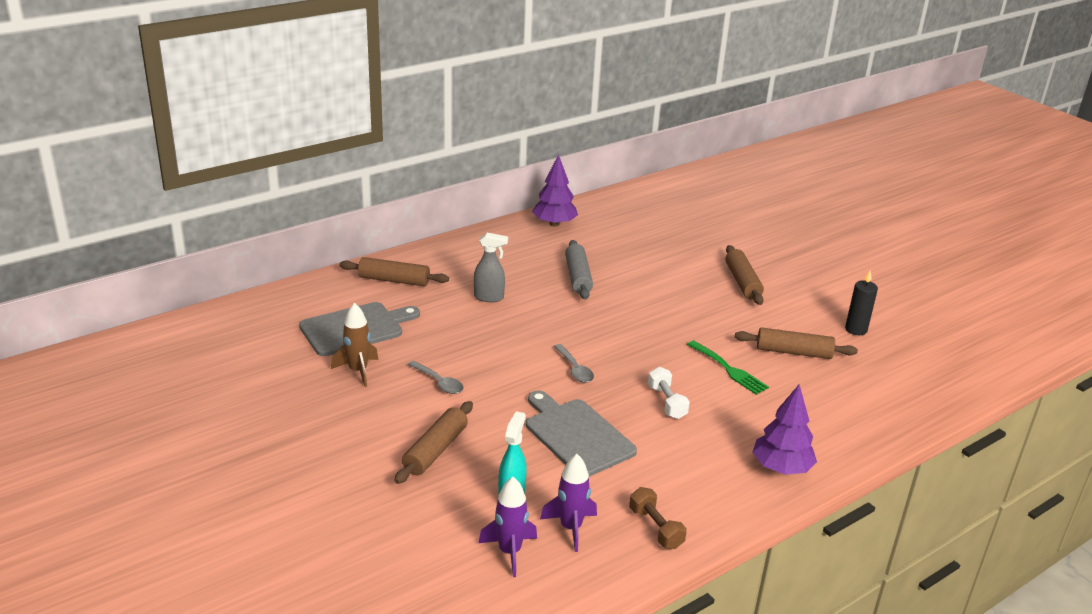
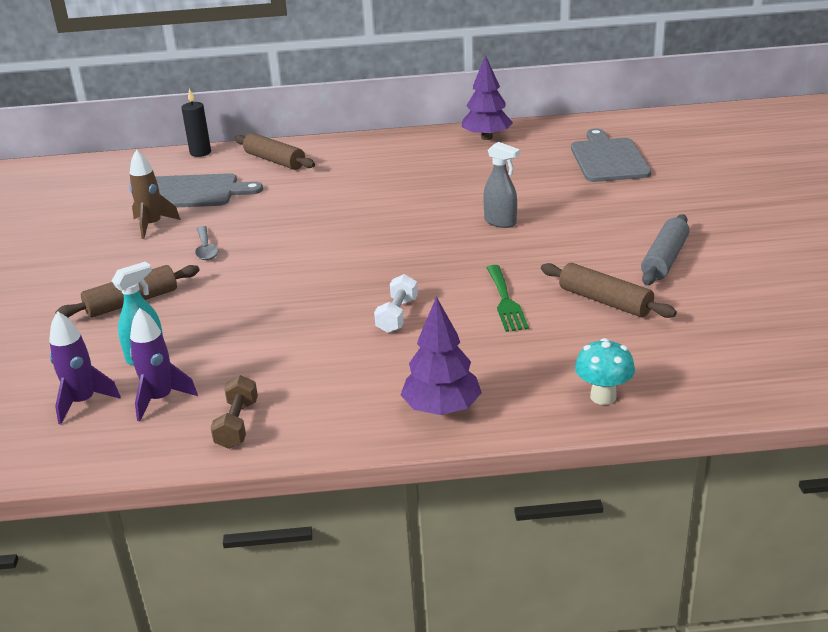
camera: 35 degrees right, 0 degrees up
grey spray bottle [474,233,508,302] -> grey spray bottle moved to [483,142,520,228]
grey cutting board [526,391,637,477] -> grey cutting board moved to [571,129,651,182]
grey spoon [554,344,594,383] -> none
grey rolling pin [565,240,593,300] -> grey rolling pin moved to [641,214,689,285]
brown rolling pin [725,245,764,305] -> none
black candle [845,270,878,335] -> black candle moved to [181,89,211,157]
none -> turquoise mushroom [575,338,635,405]

